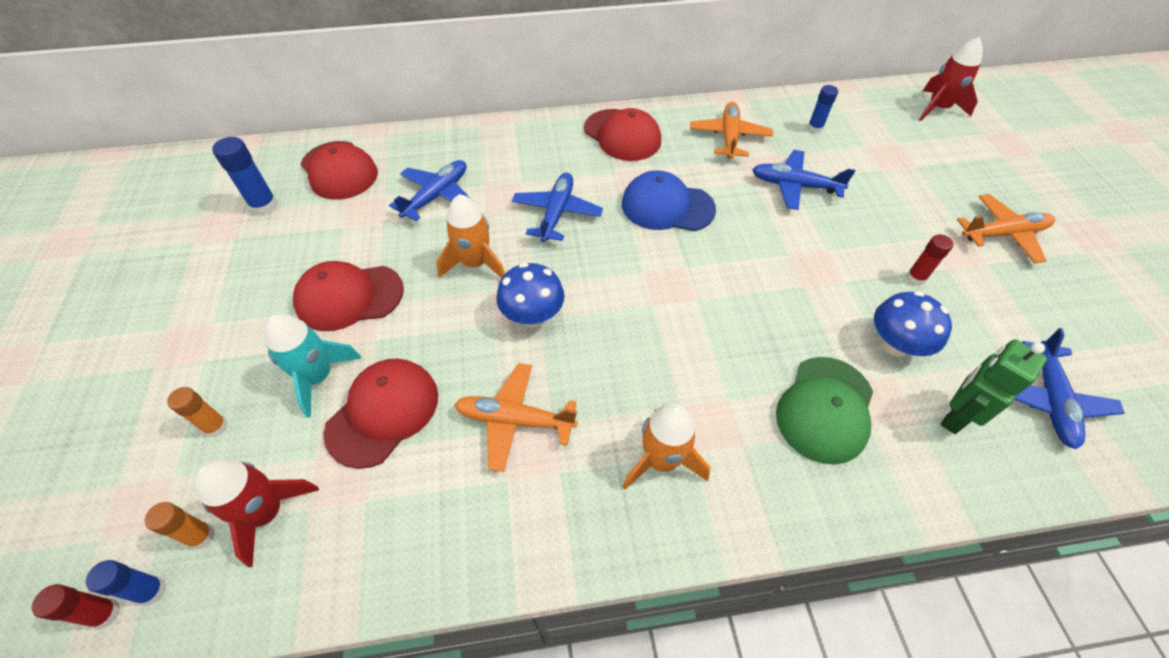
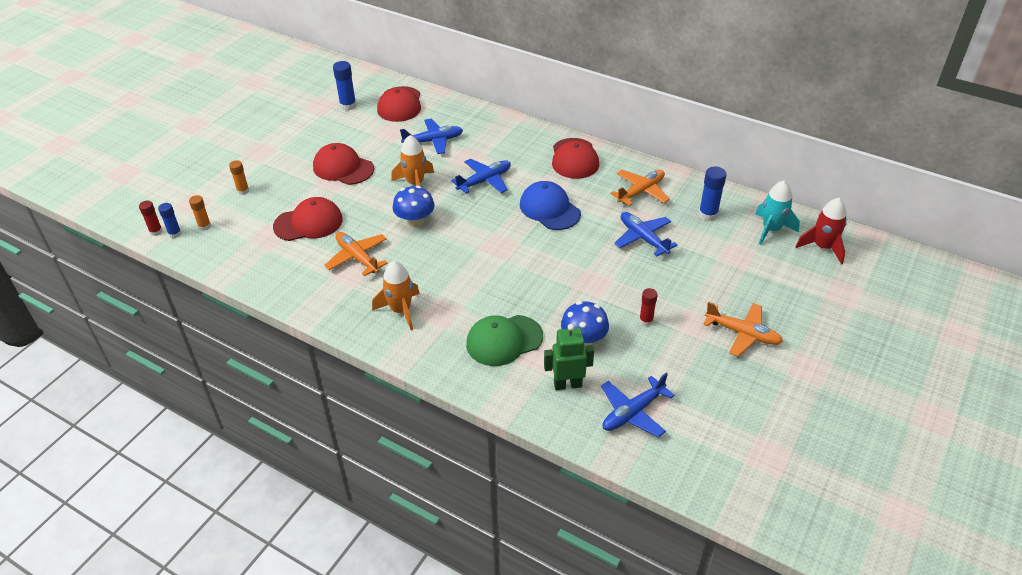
camera: 40 degrees right, 10 degrees down
red rocket [195,460,319,567] -> none
turquoise rocket [265,314,361,418] -> turquoise rocket moved to [755,180,800,245]
blue glue stick [807,85,838,133] -> blue glue stick [699,166,726,221], size x1.52

